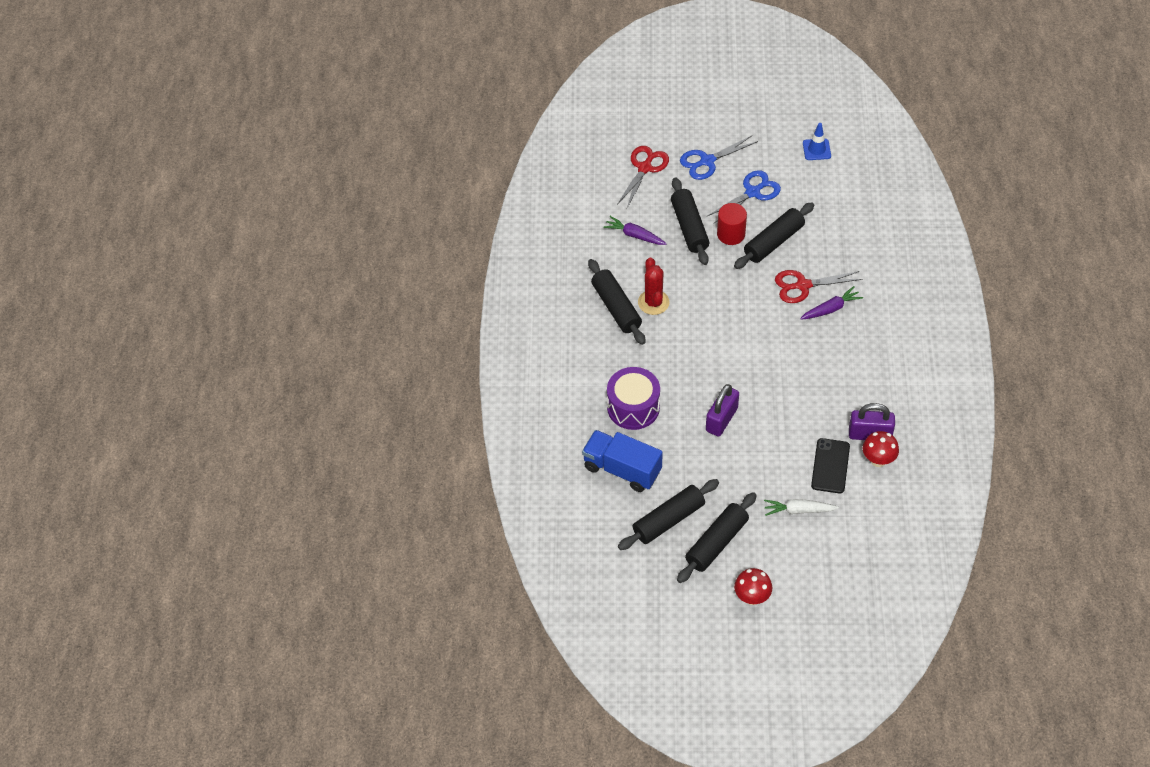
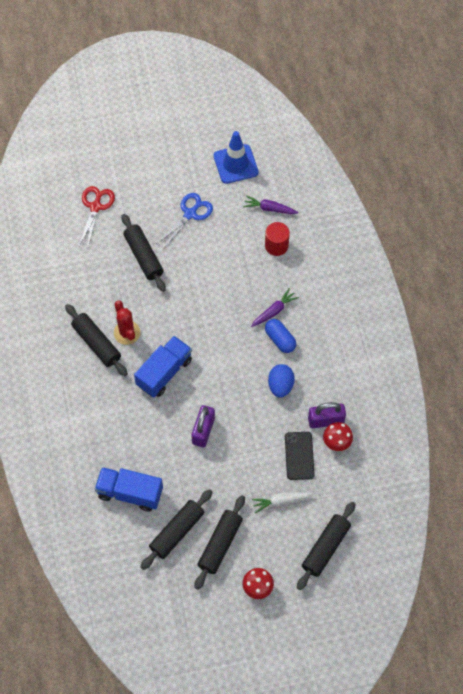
camera: 15 degrees left, 10 degrees up
purple carrot [603,216,667,245] -> purple carrot moved to [243,195,298,214]
purple drum [607,367,660,430] -> none
blue scissors [680,136,758,180] -> none
red cylinder [717,203,747,245] -> red cylinder moved to [265,222,290,256]
black rolling pin [734,202,814,269] -> black rolling pin moved to [297,502,355,590]
red scissors [775,270,862,303] -> none
blue traffic cone [803,123,831,160] -> blue traffic cone [214,131,258,184], size x1.74
none -> blue truck [134,336,192,398]
none -> blue capsule [265,319,296,353]
none -> blue egg [268,364,295,398]

